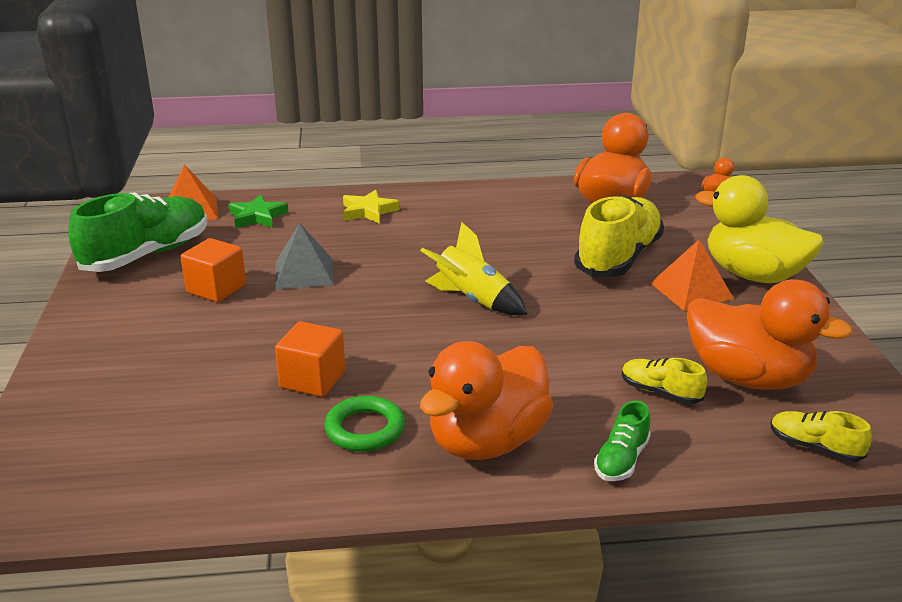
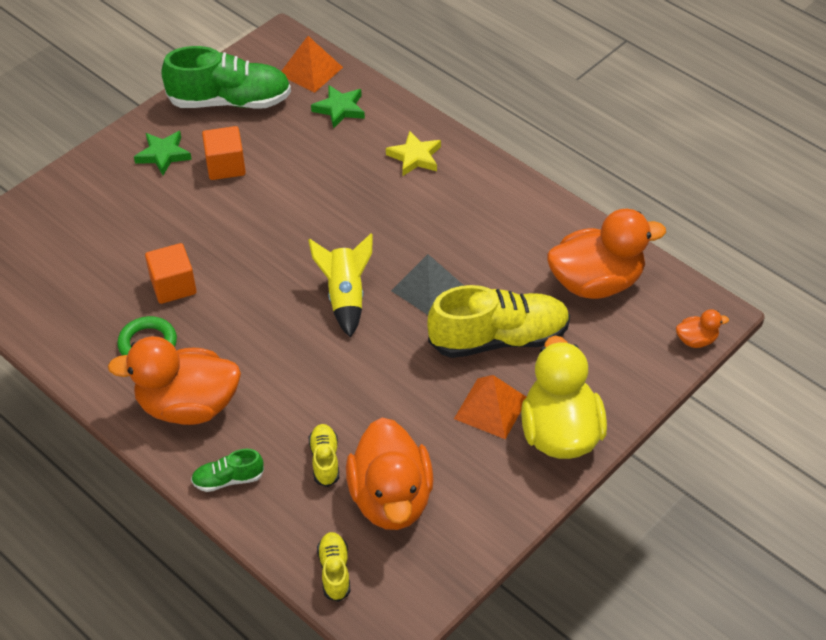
camera: 50 degrees right, 20 degrees up
grey pyramid [275,223,334,290] -> grey pyramid moved to [391,254,464,315]
none -> green star [134,131,192,175]

